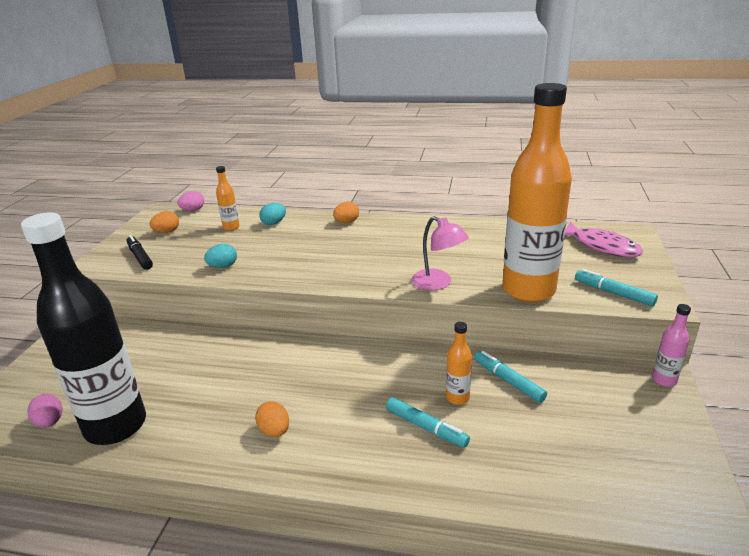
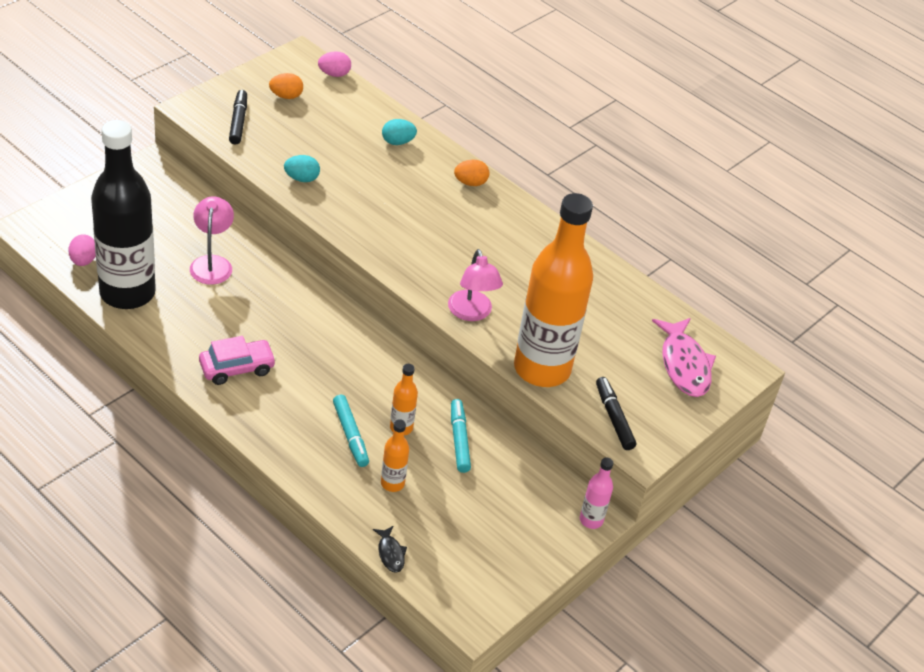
camera: 25 degrees right, 15 degrees up
orange bottle [216,166,240,231] -> orange bottle moved to [381,419,409,492]
orange egg [255,401,289,437] -> pink car [199,336,276,385]
turquoise marker [575,269,658,306] -> black marker [596,377,636,450]
none -> pink lamp [190,196,234,284]
none -> black fish [373,526,407,573]

